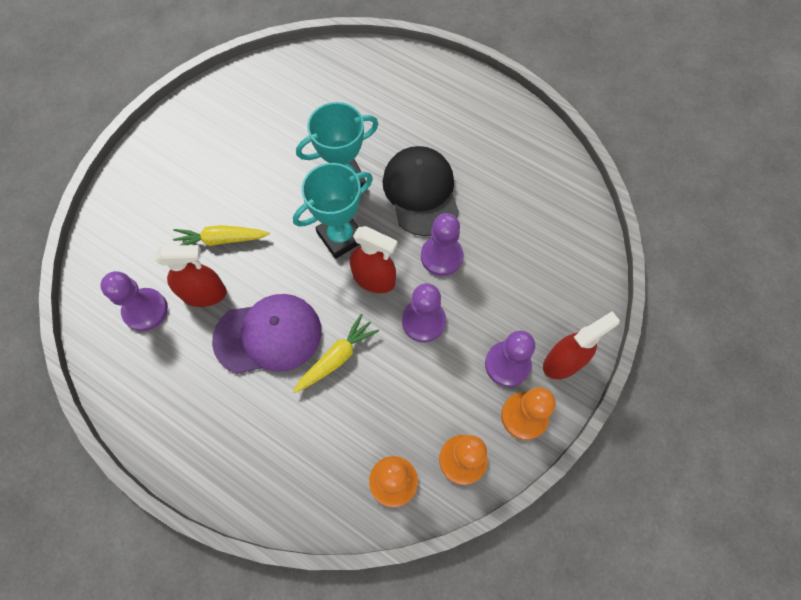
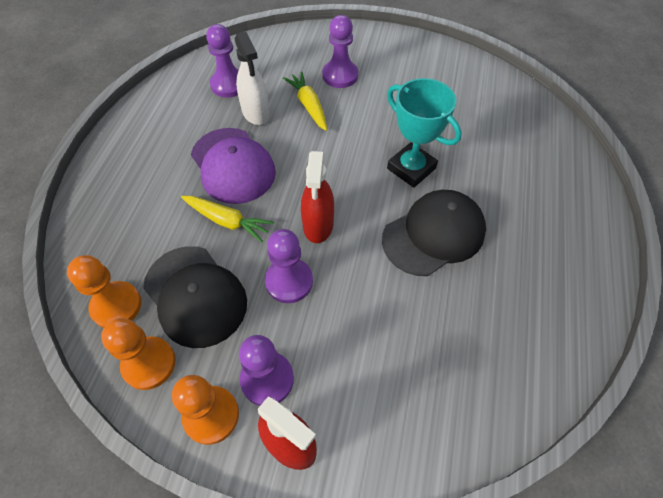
camera: 70 degrees right, 10 degrees down
red spray bottle [155,245,227,307] -> white spray bottle [235,32,270,125]
turquoise trophy [293,163,373,259] -> none
purple pawn [421,213,463,276] -> purple pawn moved to [322,15,358,88]
none -> black cap [143,246,247,348]

